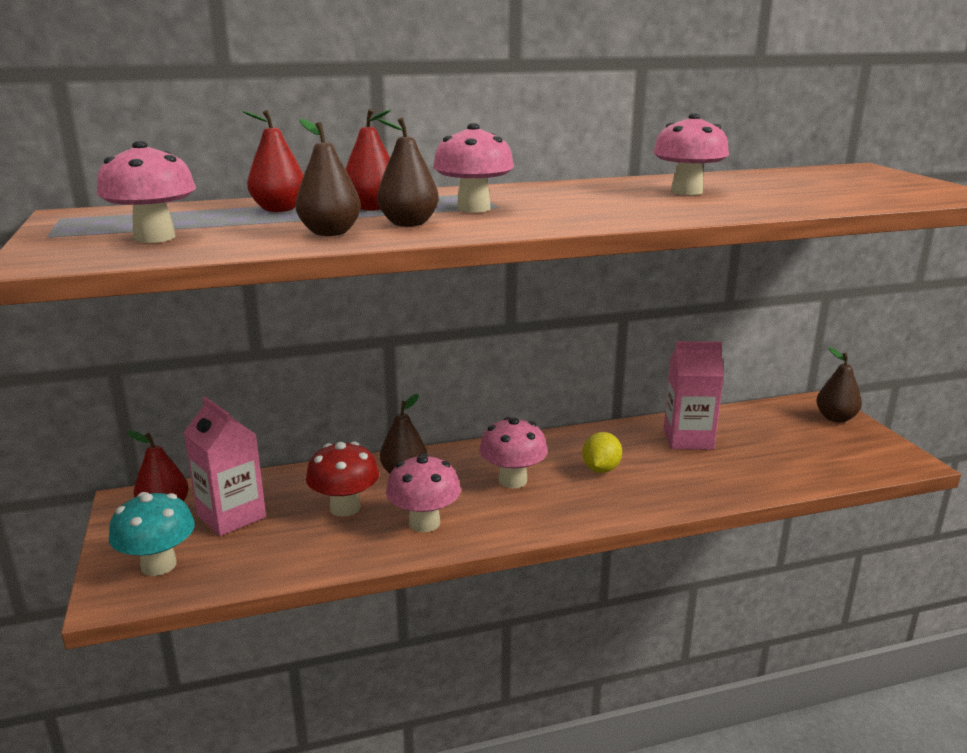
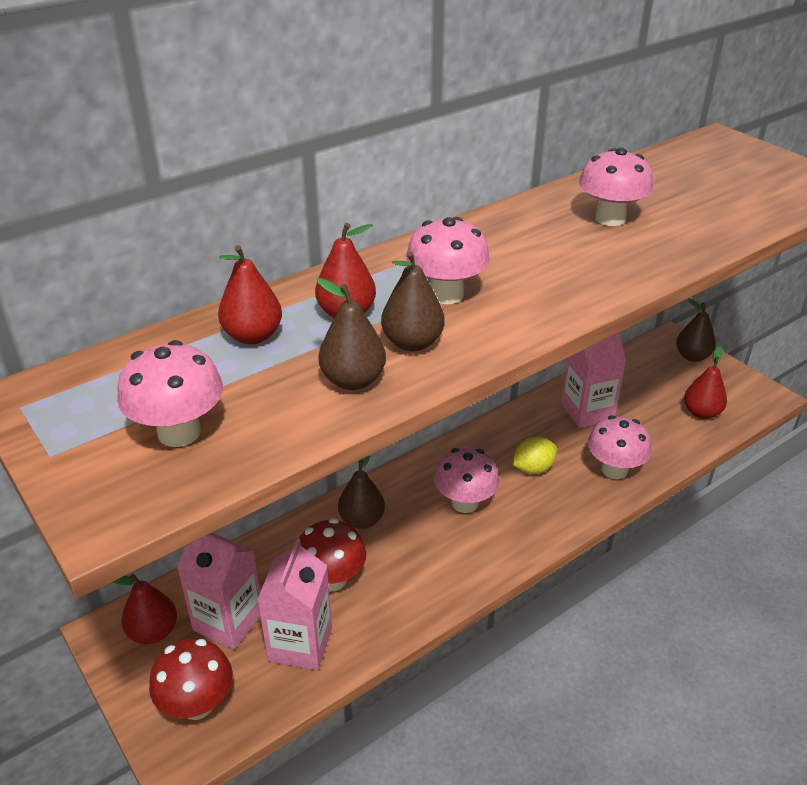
camera: 20 degrees left, 15 degrees up
turquoise mushroom [109,492,195,576] -> red mushroom [149,638,233,720]
pink mushroom [386,454,461,532] -> pink mushroom moved to [588,415,652,479]
yellow lemon [582,432,622,473] -> yellow lemon turned 60 degrees clockwise [512,437,557,474]
none -> pink carton [257,539,332,670]
none -> red pear [684,347,727,419]

